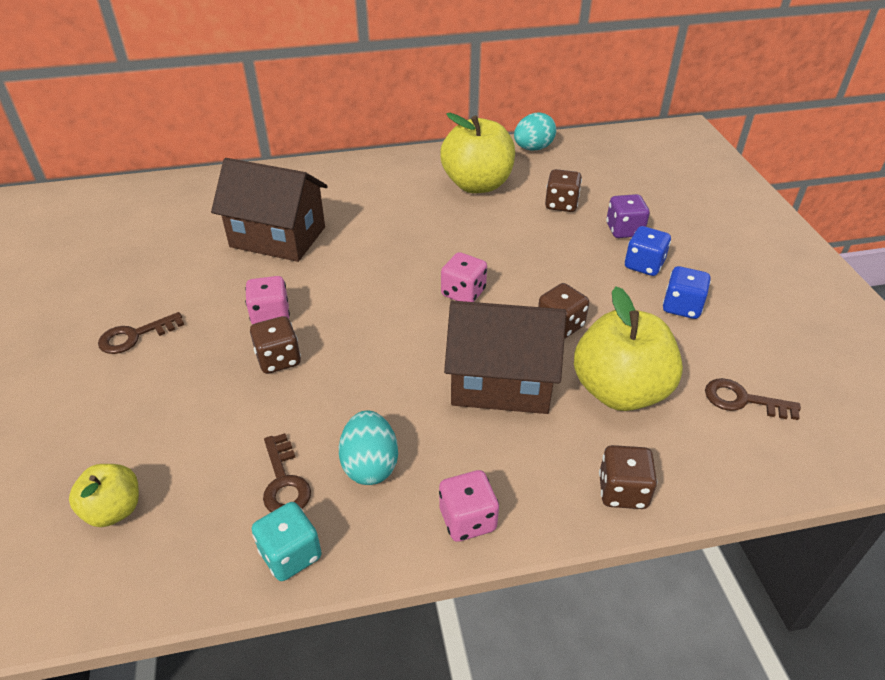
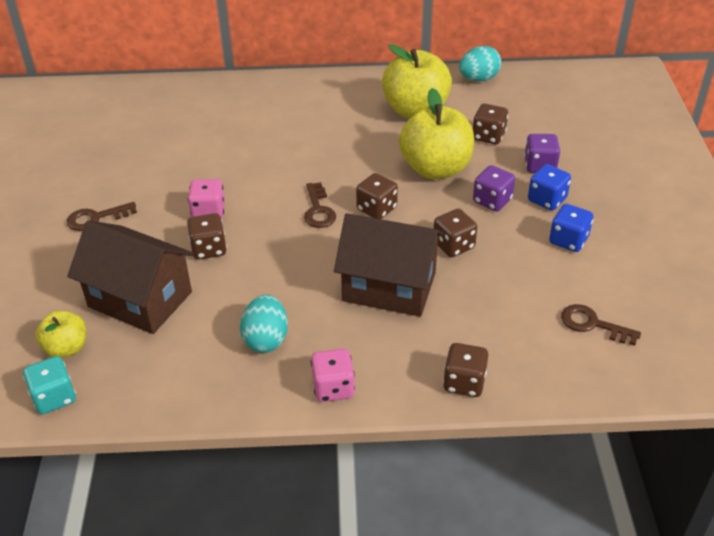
camera: 10 degrees right, 0 degrees up
brown house [211,158,328,262] -> brown house moved to [67,220,194,334]
turquoise dice [252,502,322,581] -> turquoise dice moved to [23,356,76,414]
brown key [263,433,311,512] -> brown key moved to [304,182,336,228]
pink dice [441,252,487,302] -> brown dice [356,173,398,219]
yellow apple [574,287,683,411] -> yellow apple moved to [399,88,474,179]
none -> purple dice [473,165,515,212]

